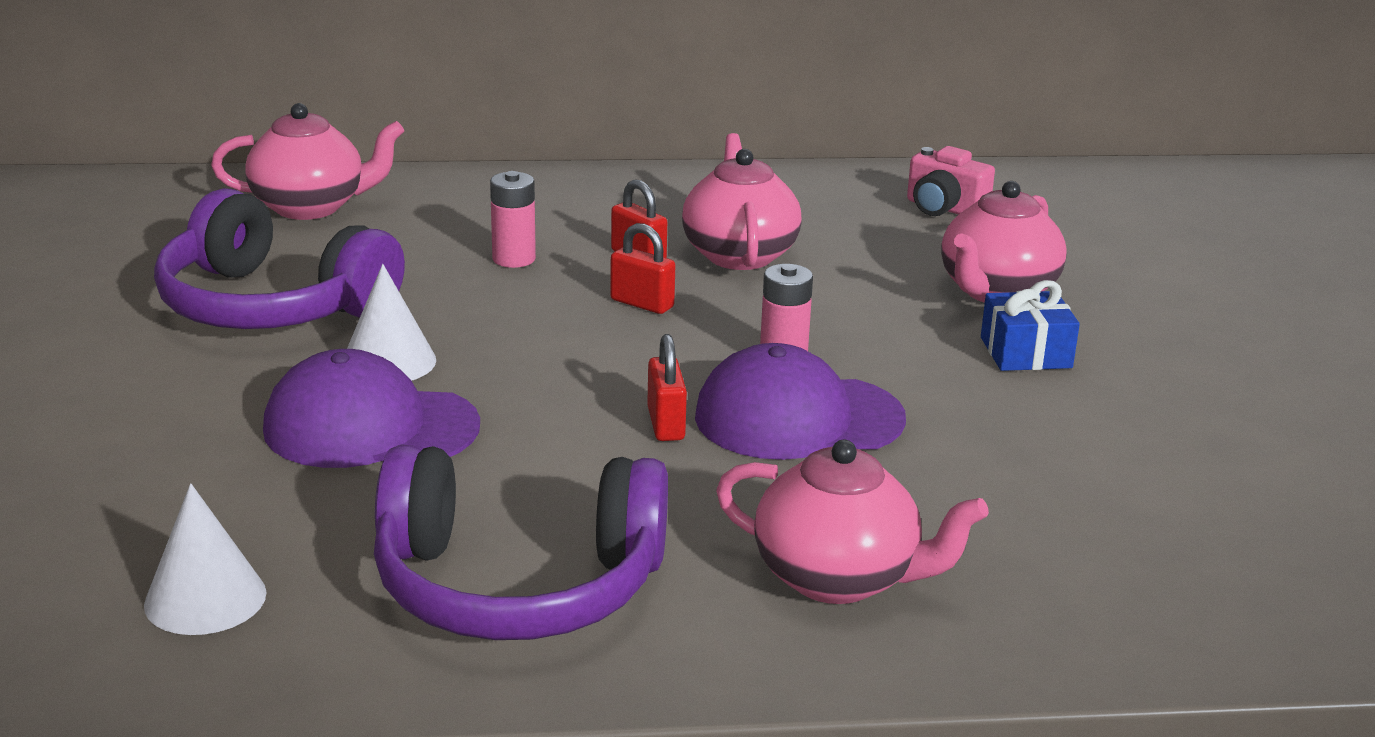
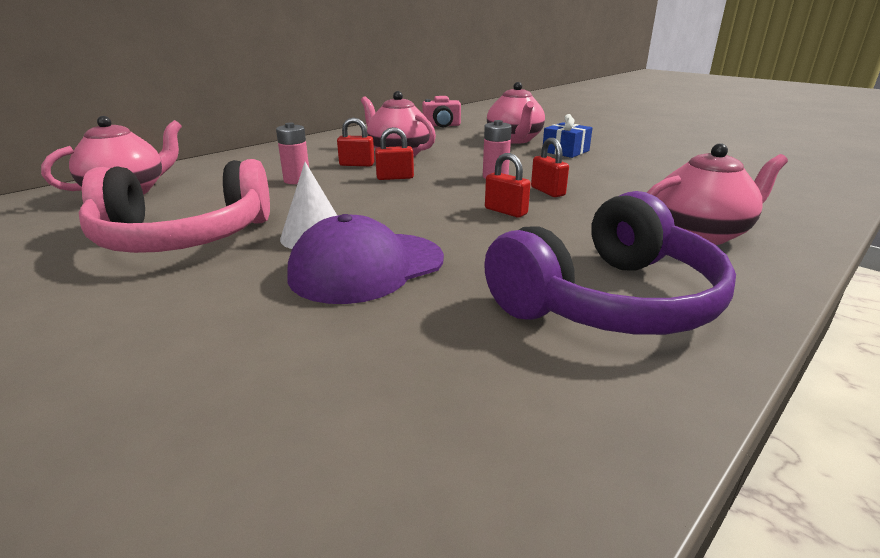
camera: 40 degrees left, 0 degrees up
white cone [144,483,267,635] -> none
purple headphones [154,188,405,329] -> pink headphones [79,159,270,253]
purple cap [695,343,906,460] -> red padlock [531,138,569,197]

